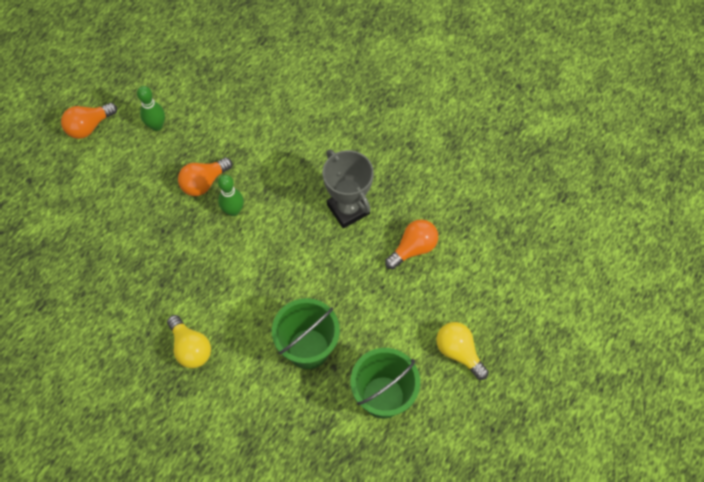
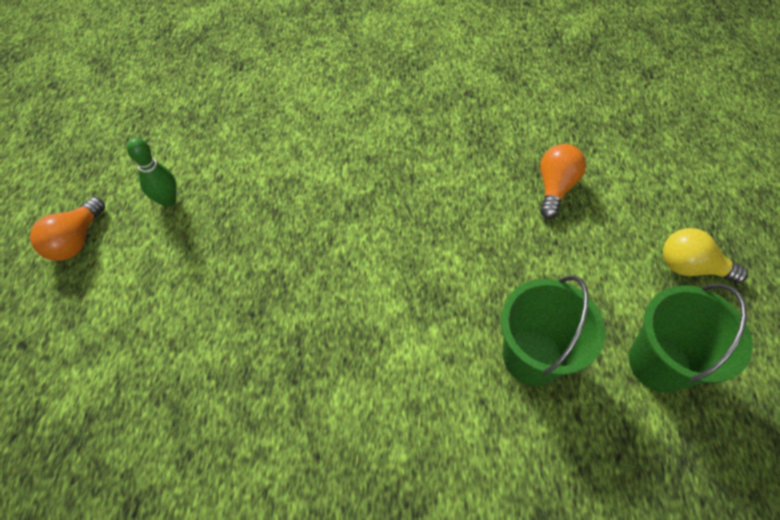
camera: 30 degrees left, 5 degrees down
yellow light bulb [167,315,211,368] -> none
orange light bulb [178,157,232,196] -> none
green bowling pin [218,175,244,216] -> none
grey trophy [323,149,374,228] -> none

